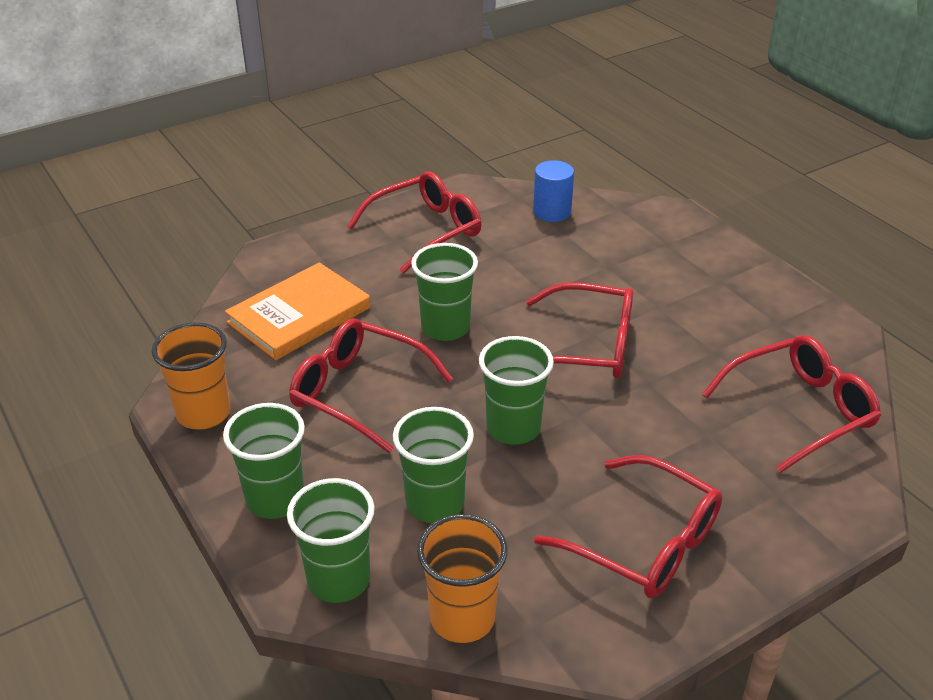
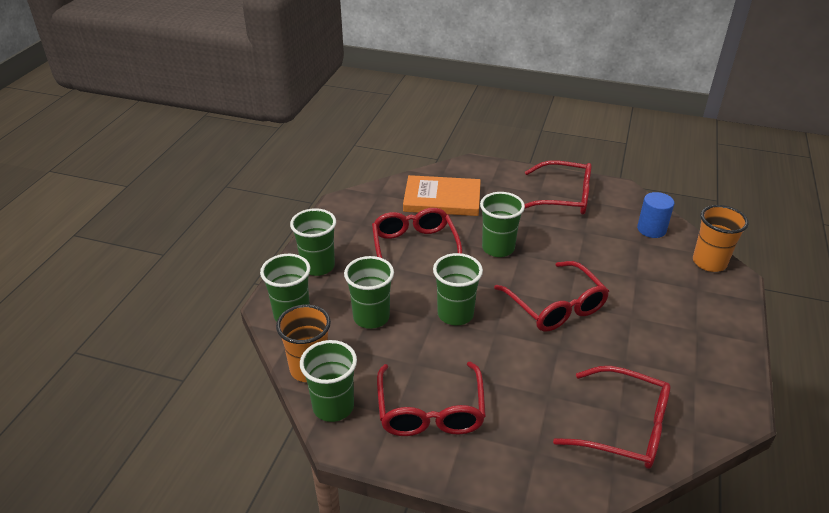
camera: 50 degrees right, 0 degrees up
orange cup [152,322,230,430] -> orange cup moved to [693,205,749,272]
none -> green cup [300,340,357,422]

